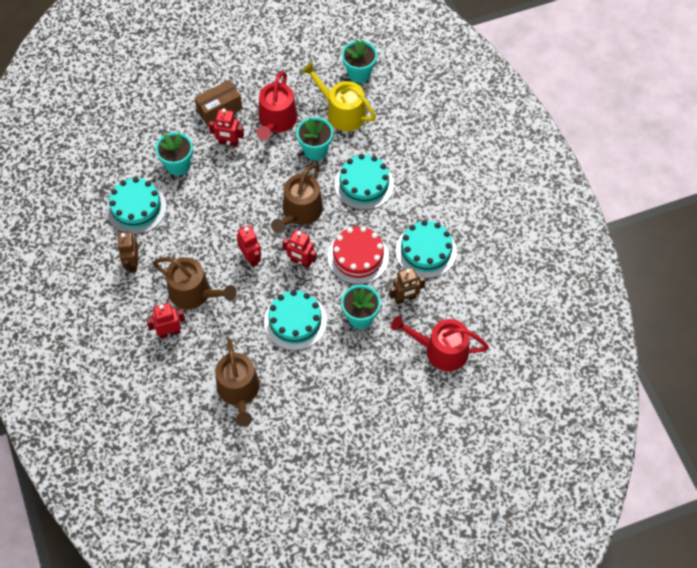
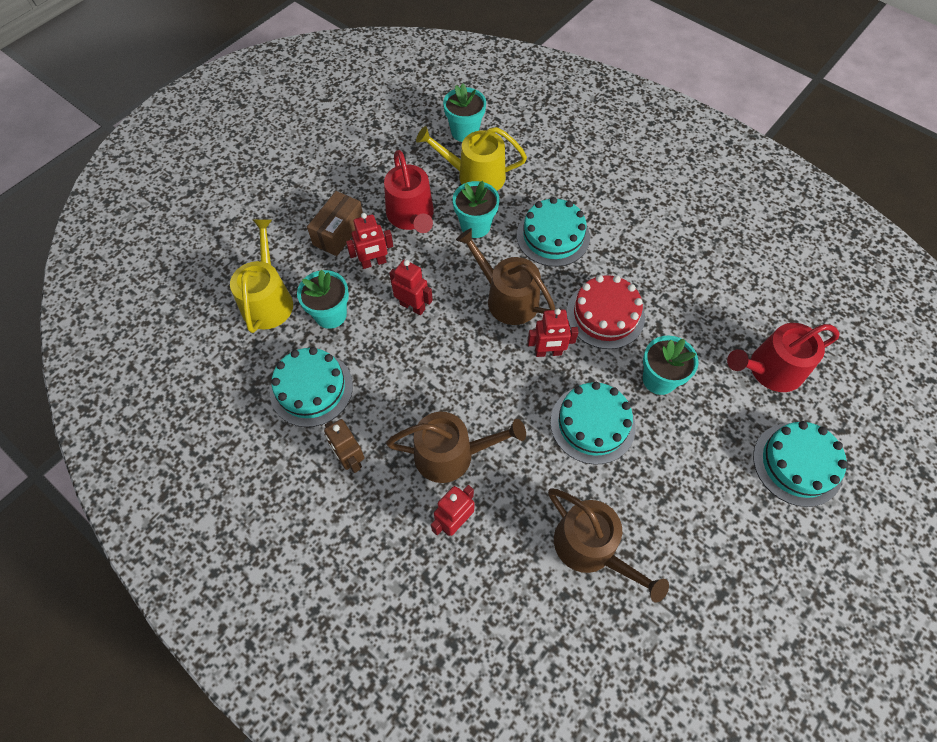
camera: 30 degrees left, 0 degrees up
red robot [237,225,261,267] -> red robot moved to [389,260,433,315]
brown watering can [271,164,323,234] -> brown watering can turned 135 degrees clockwise [456,228,556,325]
brown robot [389,267,425,304] -> none
turquoise cake [396,220,457,278] -> turquoise cake moved to [753,421,848,507]
none -> yellow watering can [230,219,293,333]

